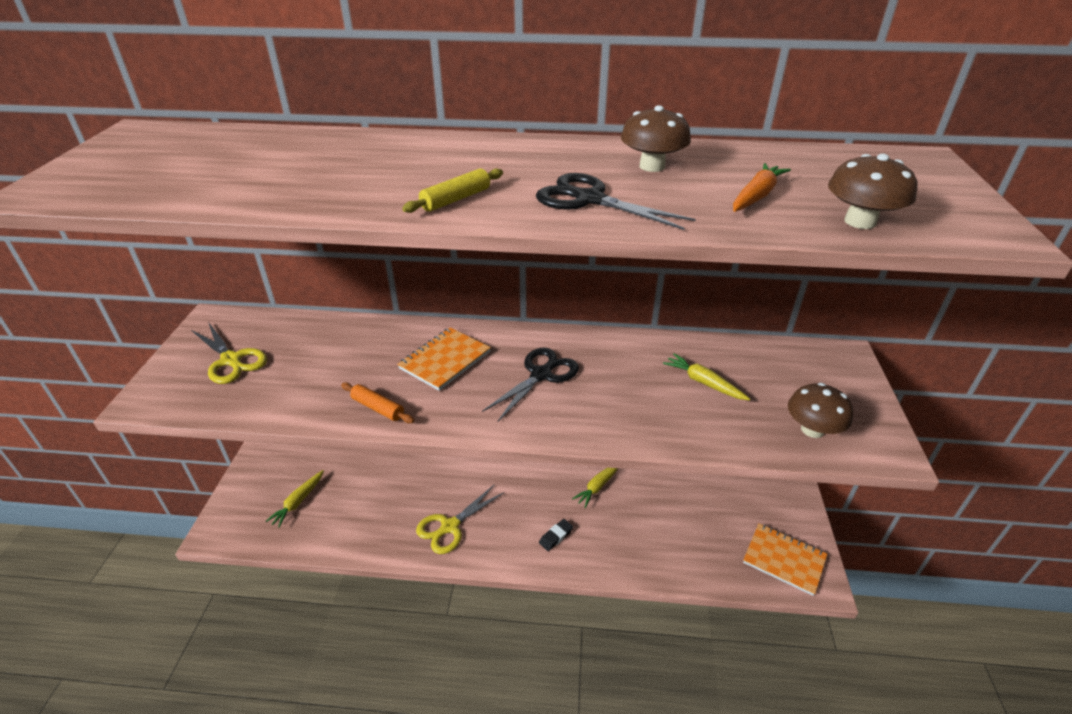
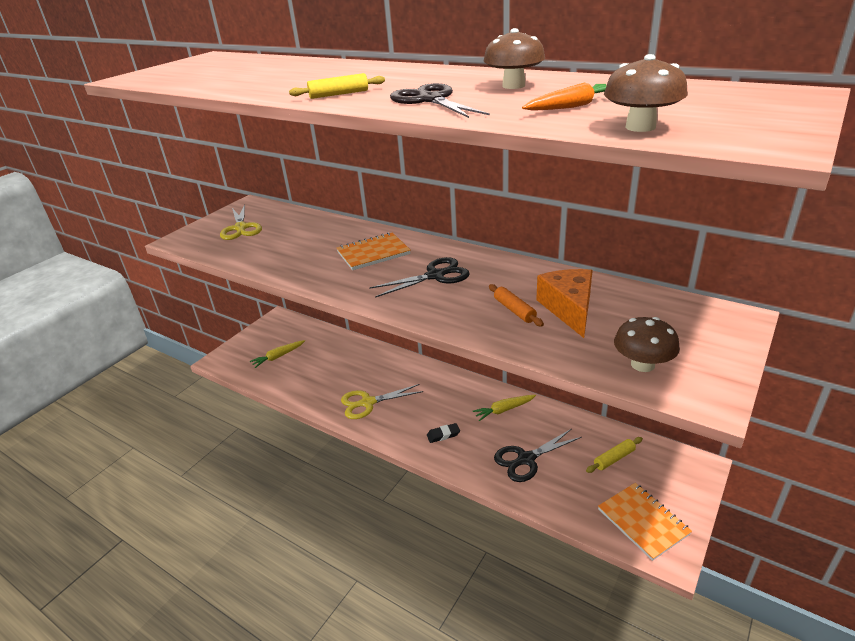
camera: 30 degrees right, 5 degrees down
orange rolling pin [341,382,414,423] -> orange rolling pin moved to [489,284,544,327]
yellow carrot [663,353,750,400] -> orange cheese [536,269,593,338]
none -> black scissors [494,429,582,482]
none -> yellow rolling pin [586,437,643,473]

